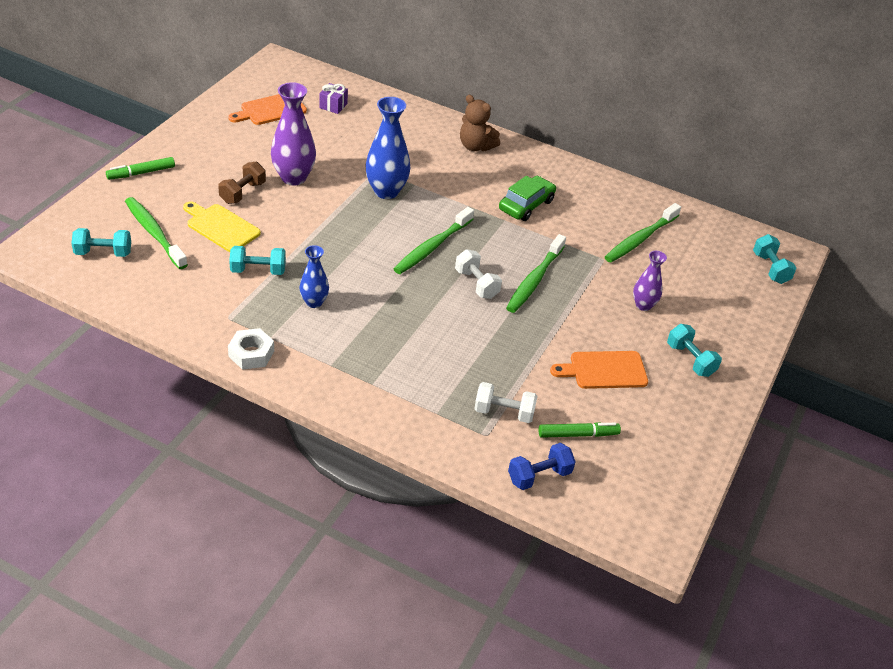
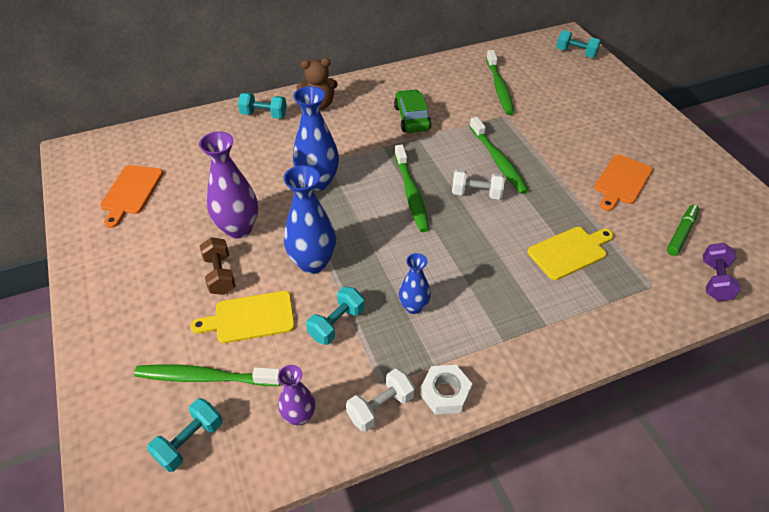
camera: 45 degrees left, 5 degrees up
green marker [106,157,175,180] -> none
purple gift [320,83,348,114] -> none
white dumbbell [474,382,538,423] -> white dumbbell moved to [346,368,415,432]
blue dumbbell [508,443,576,490] -> purple dumbbell [703,243,741,301]
purple vase [633,251,667,311] -> purple vase moved to [278,365,315,425]
turquoise dumbbell [667,324,722,377] -> turquoise dumbbell moved to [238,93,287,119]
none -> blue vase [284,165,336,274]
none -> yellow cutting board [528,227,614,280]

